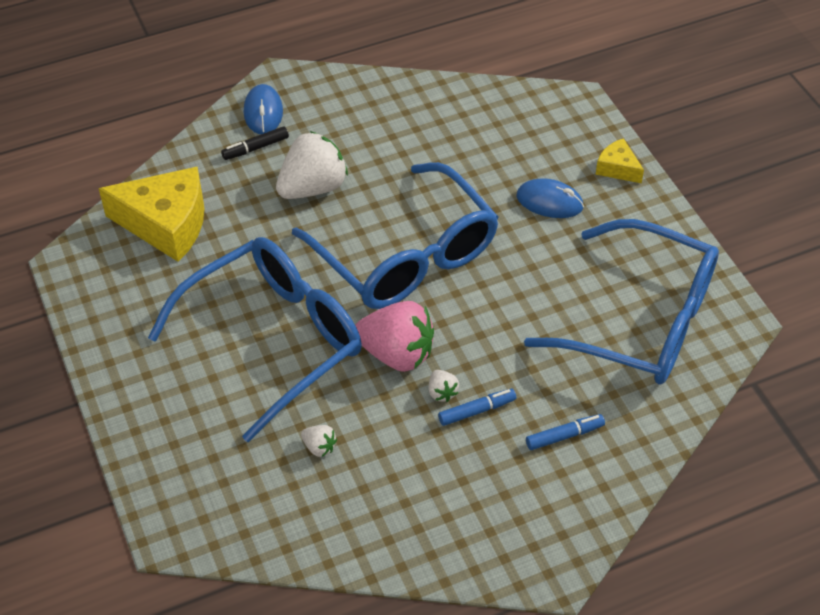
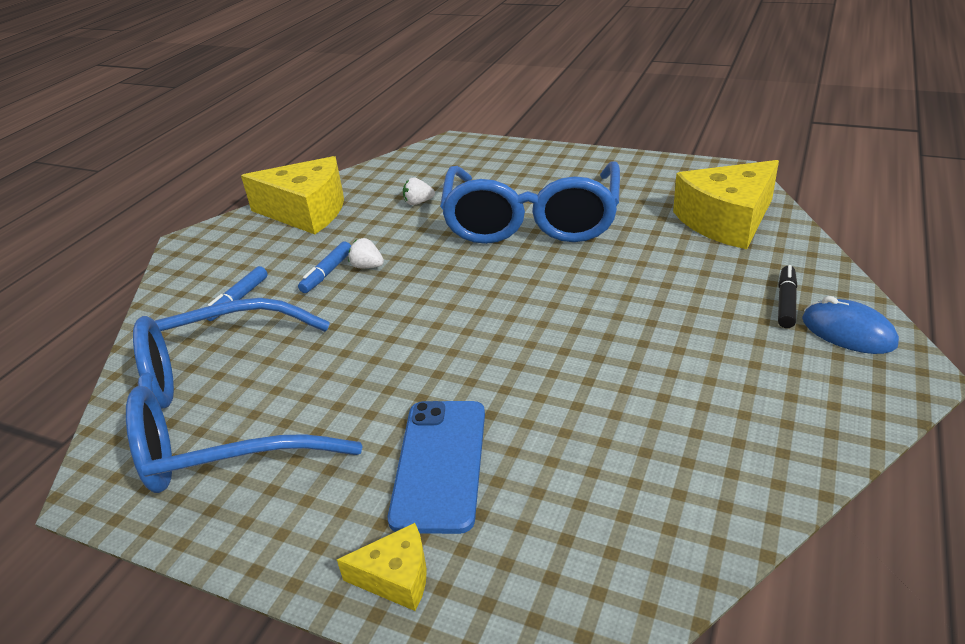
camera: 140 degrees right, 15 degrees down
white strawberry [276,131,348,199] -> none
blue glasses [292,162,499,309] -> none
pink strawberry [355,301,434,372] -> none
blue mouse [516,178,584,218] -> blue phone [388,401,485,534]
none -> yellow cheese [241,156,344,234]

